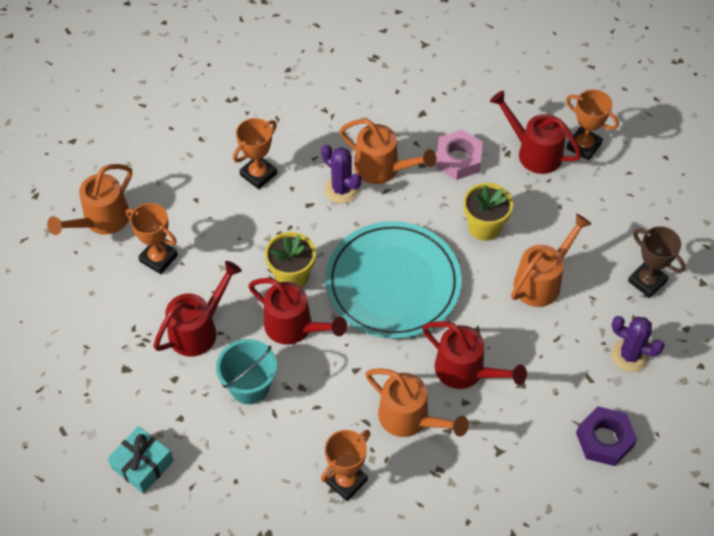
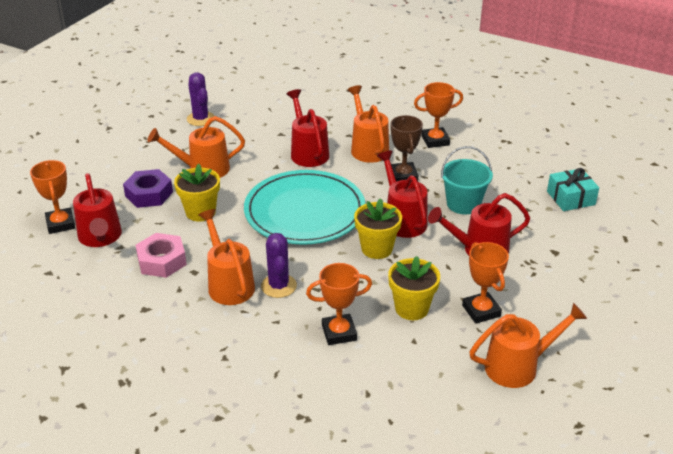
camera: 145 degrees left, 20 degrees down
purple nut [576,406,637,466] -> purple nut moved to [123,169,173,208]
brown trophy [628,226,685,298] -> brown trophy moved to [391,115,423,182]
none -> yellow flower pot [388,256,440,320]

